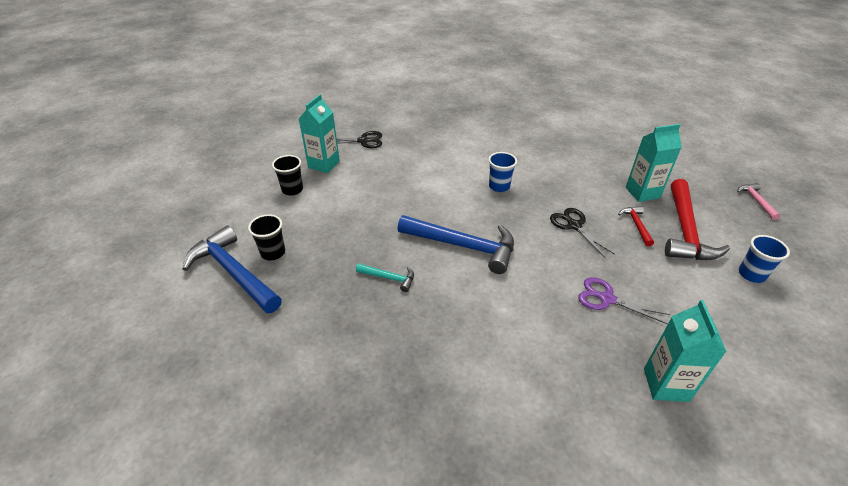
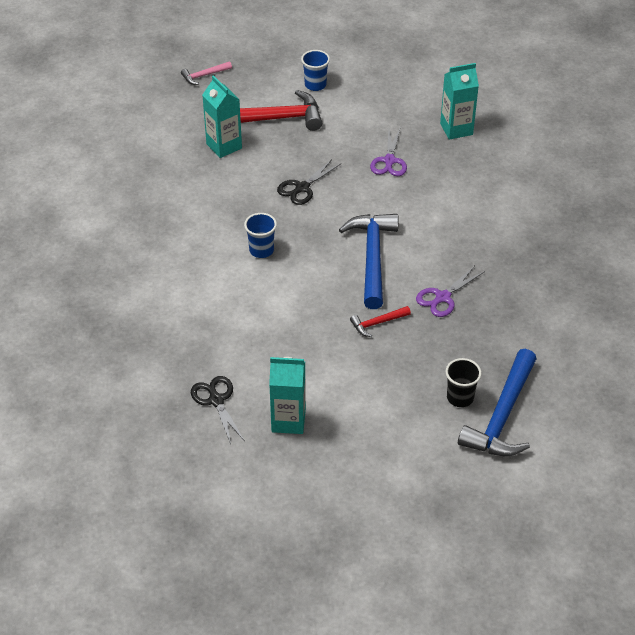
camera: 110 degrees left, 5 degrees up
black cup [272,155,303,196] -> none
turquoise hammer [356,263,414,292] -> purple scissors [416,266,485,317]
red hammer [618,206,654,246] -> red hammer moved to [350,306,411,337]

